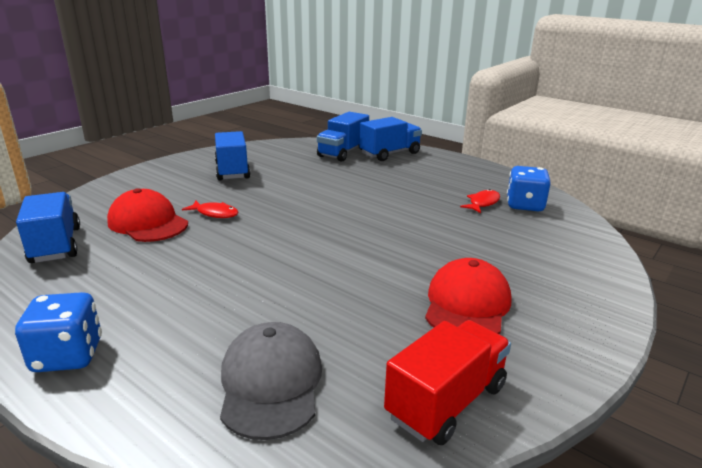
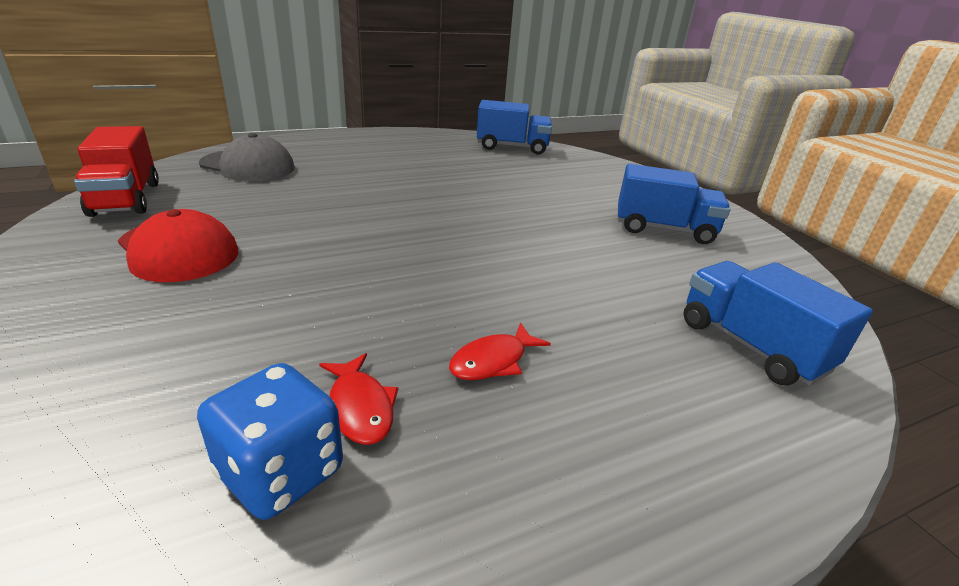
camera: 115 degrees right, 5 degrees up
blue dice [15,292,102,372] -> none
red cap [107,188,188,242] -> none
red fish [182,201,239,218] -> red fish moved to [449,322,551,380]
blue truck [360,117,422,161] -> none

